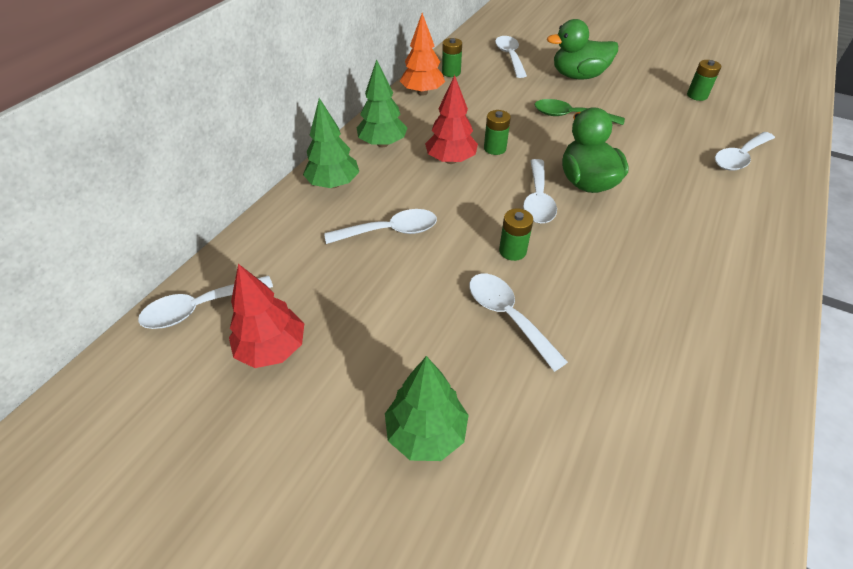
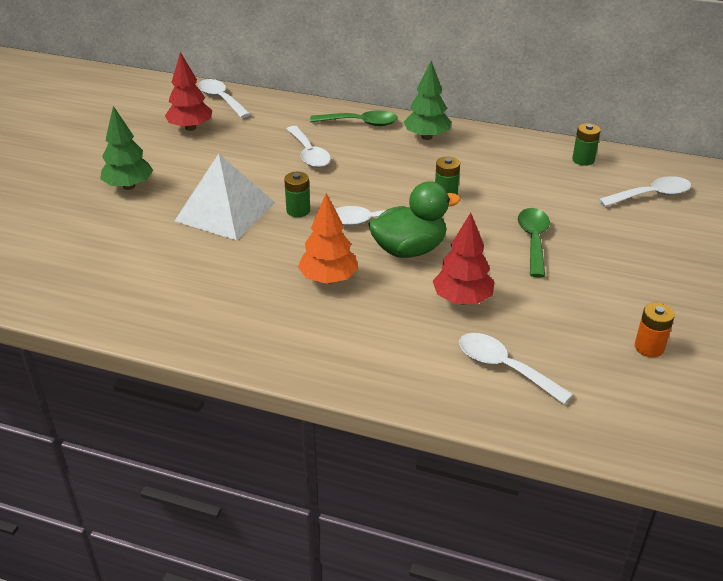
camera: 80 degrees right, 10 degrees down
green tree [303,98,359,188] -> green spoon [310,111,398,126]
orange tree [400,13,445,96] -> orange tree moved to [298,193,358,284]
red tree [425,75,478,164] -> red tree moved to [433,213,494,305]
white spoon [469,274,568,372] -> white pyramid [175,154,275,240]
green duck [547,19,618,79] -> none
green battery [687,60,721,101] -> orange battery [635,303,675,357]

